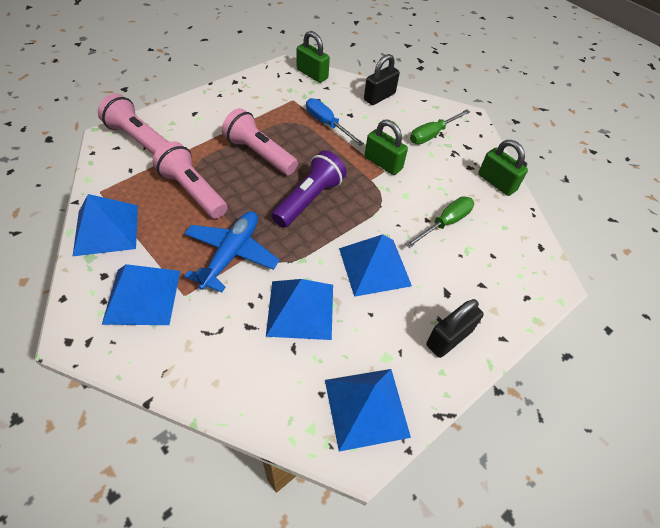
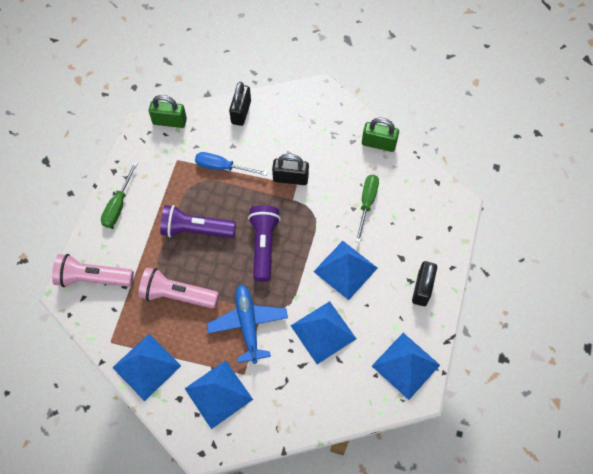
camera: 30 degrees left, 10 degrees up
pink flashlight [222,108,298,175] -> purple flashlight [160,205,236,238]
green padlock [365,119,408,175] -> black padlock [272,154,309,185]
green screwdriver [410,110,470,144] -> green screwdriver moved to [101,162,138,228]

